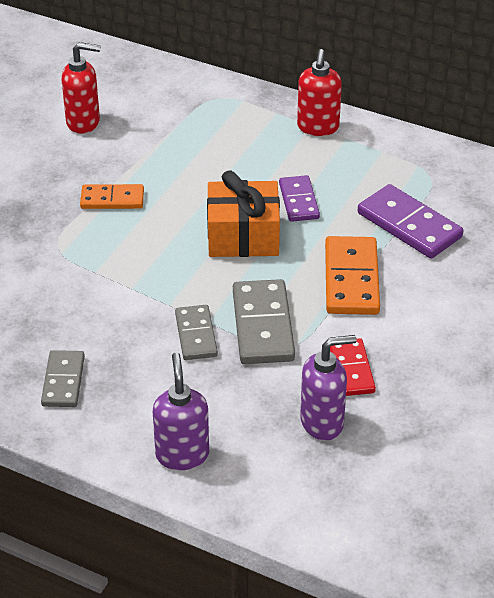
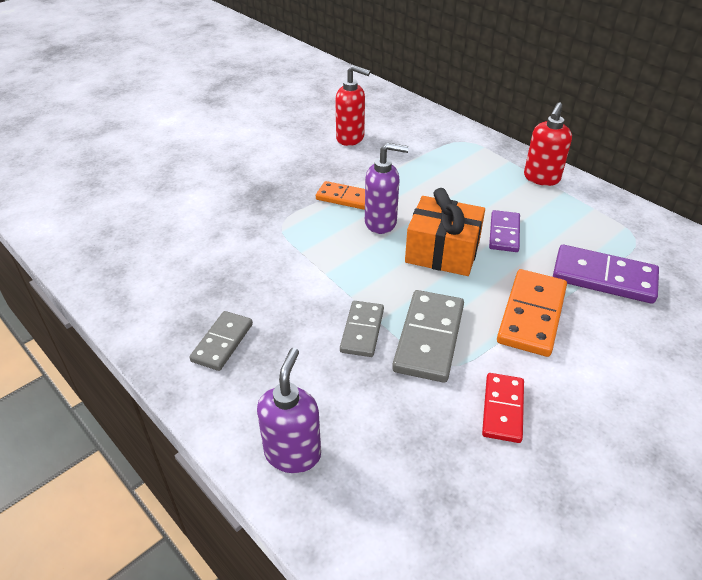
camera: 20 degrees right, 0 degrees up
purple soap dispenser [300,335,357,441] -> purple soap dispenser moved to [365,143,409,234]
purple domino [358,184,463,258] -> purple domino turned 45 degrees counterclockwise [553,245,659,304]

